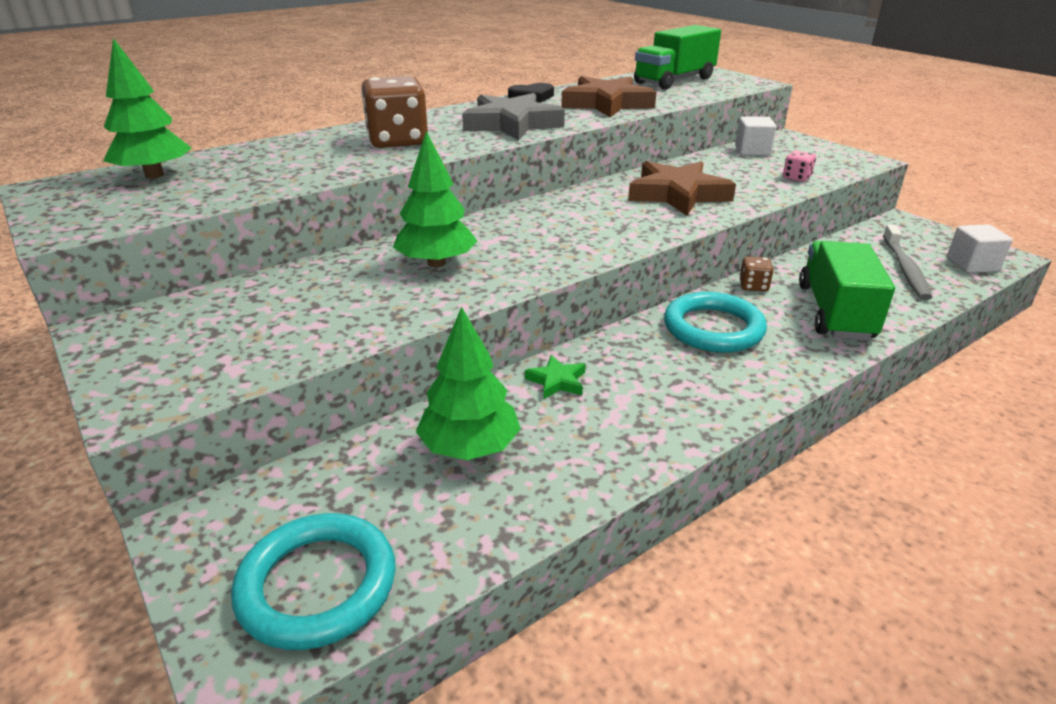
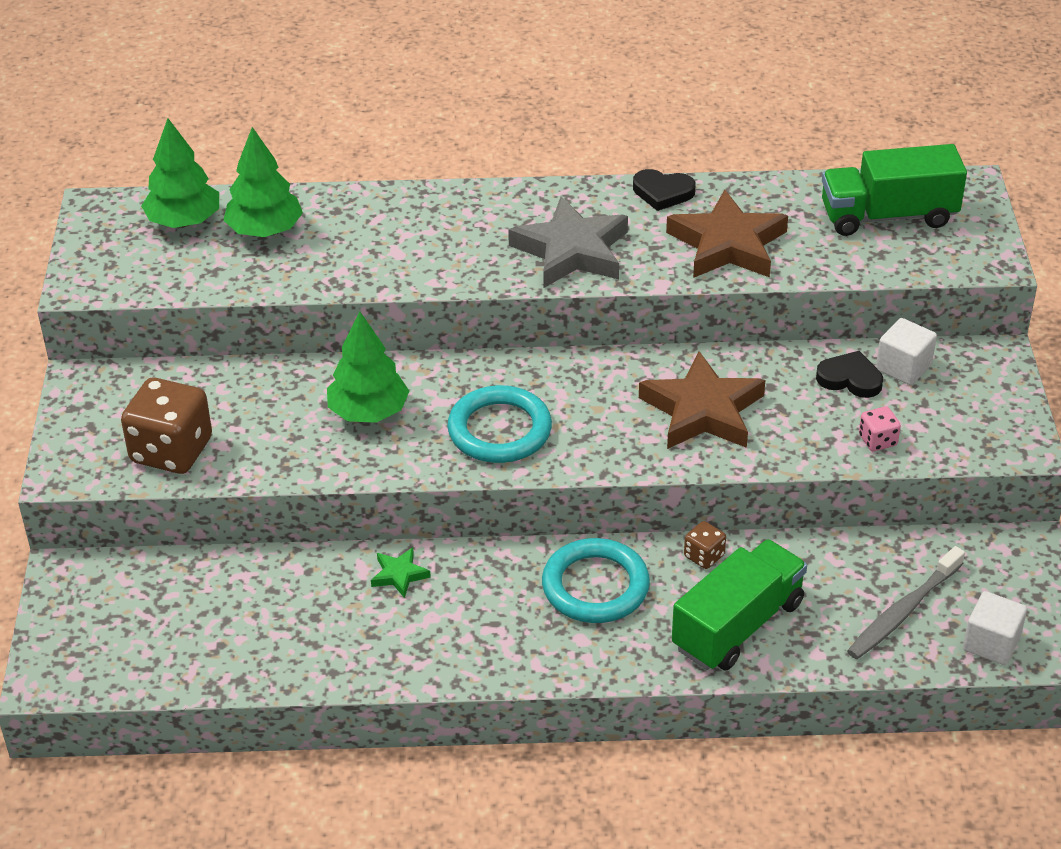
camera: 35 degrees right, 10 degrees up
turquoise ring [231,513,396,650] -> turquoise ring moved to [447,385,552,463]
brown dice [361,76,428,148] -> brown dice moved to [121,378,212,474]
green tree [416,306,520,460] -> green tree moved to [223,127,303,237]
none -> black heart [816,351,883,398]

